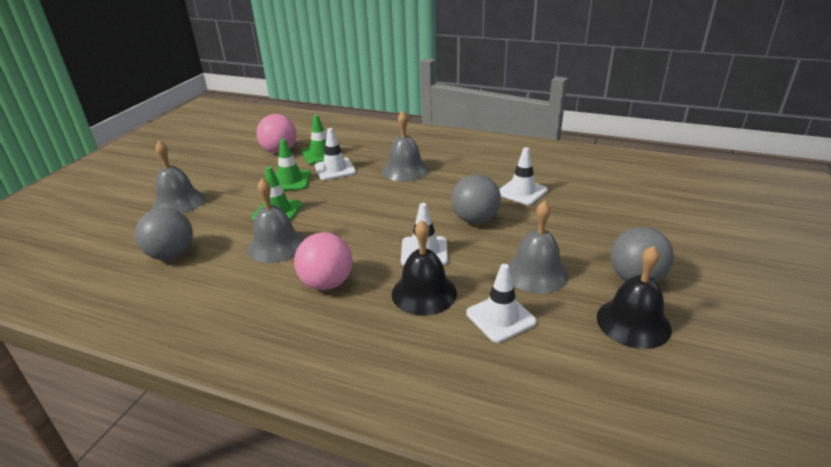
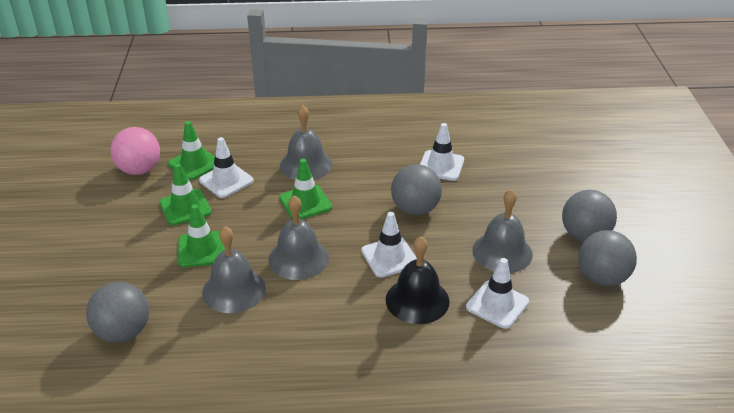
camera: 25 degrees left, 5 degrees up
grey bell [152,141,205,214] -> grey bell moved to [268,195,329,280]
pink ball [294,232,353,290] -> none
black bell [597,246,672,349] -> grey ball [578,230,637,286]
none -> green traffic cone [279,159,332,219]

